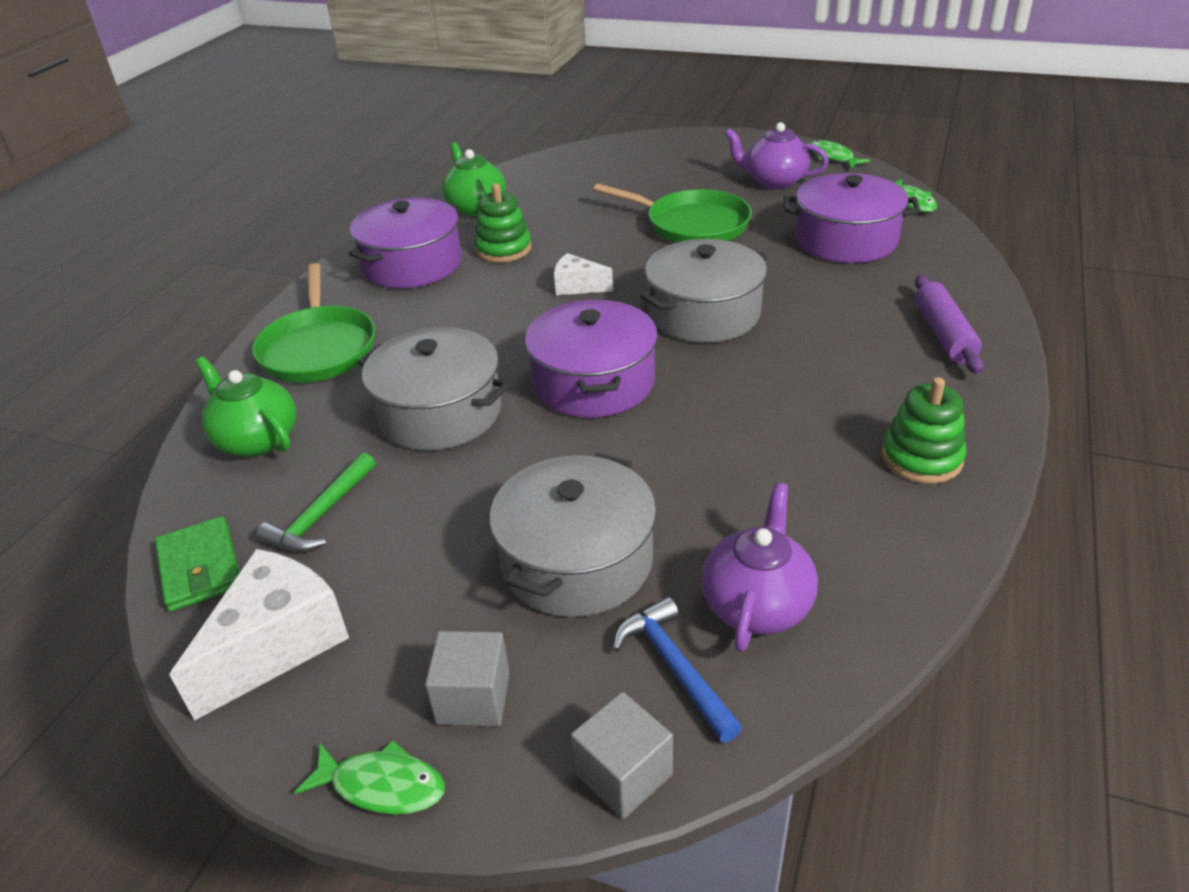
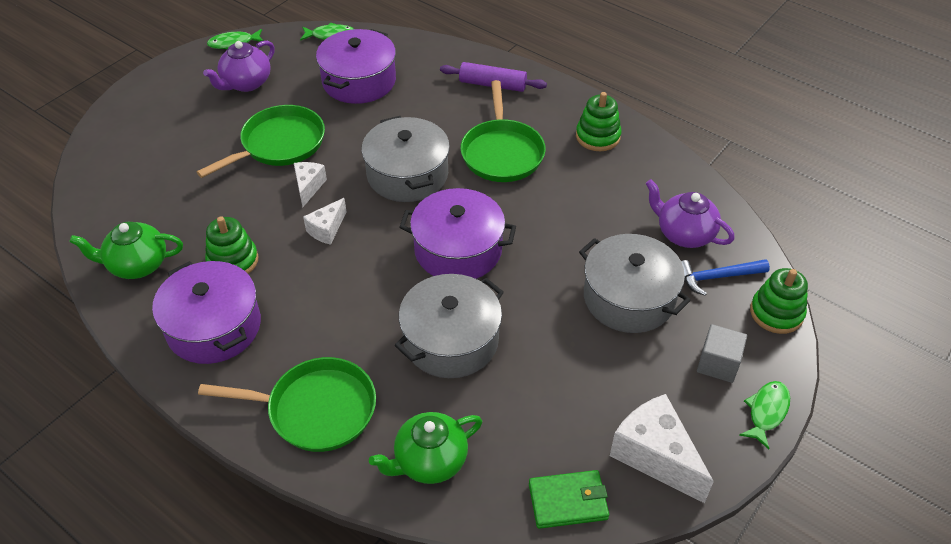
camera: 75 degrees left, 10 degrees up
green hammer [256,452,375,552] -> none
grey cube [571,692,673,819] -> green stacking toy [750,268,808,334]
none -> white cheese [294,162,327,207]
none -> green pan [460,80,546,182]

